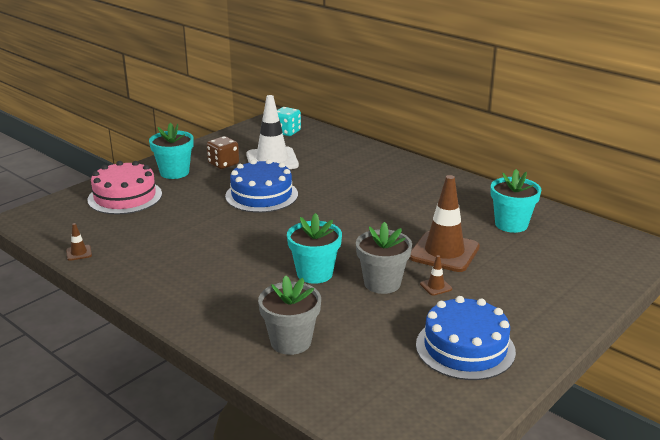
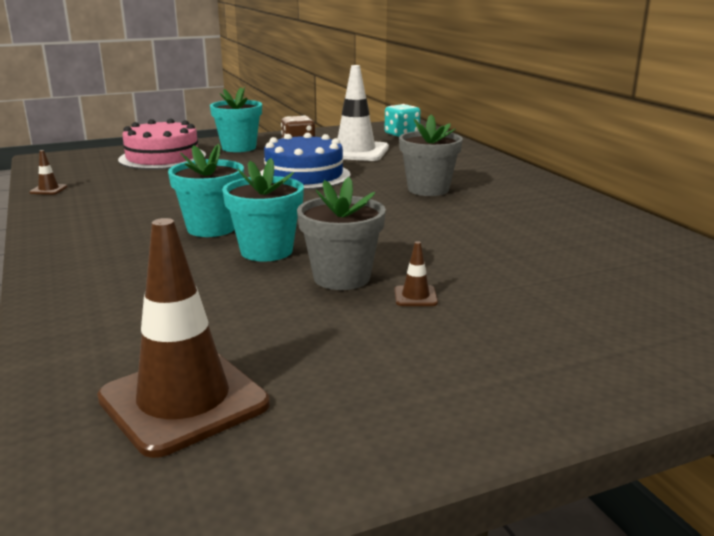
camera: 25 degrees right, 5 degrees down
grey flower pot [258,275,321,355] -> grey flower pot moved to [399,114,463,196]
brown traffic cone [409,175,480,272] -> brown traffic cone moved to [97,218,270,458]
blue cake [416,296,516,380] -> none
turquoise flower pot [491,169,541,233] -> turquoise flower pot moved to [168,144,244,237]

